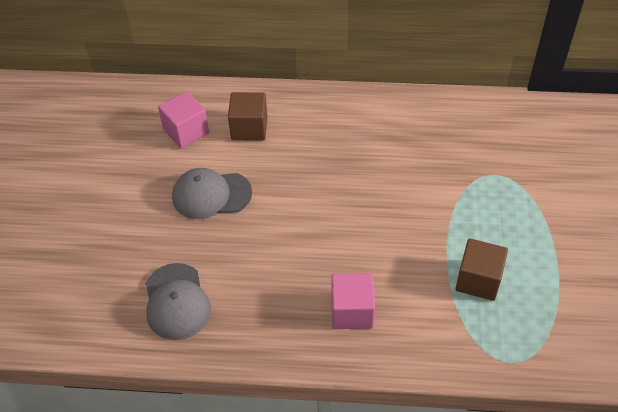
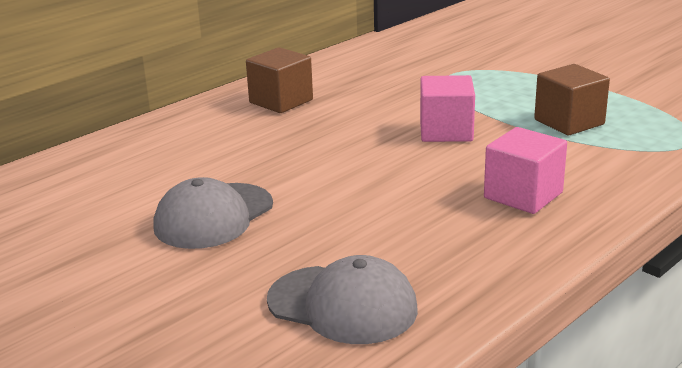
camera: 50 degrees left, 25 degrees down
pink cube [158,91,209,149] -> pink cube moved to [420,75,475,142]
brown cube [228,92,268,141] -> brown cube moved to [246,47,313,113]

